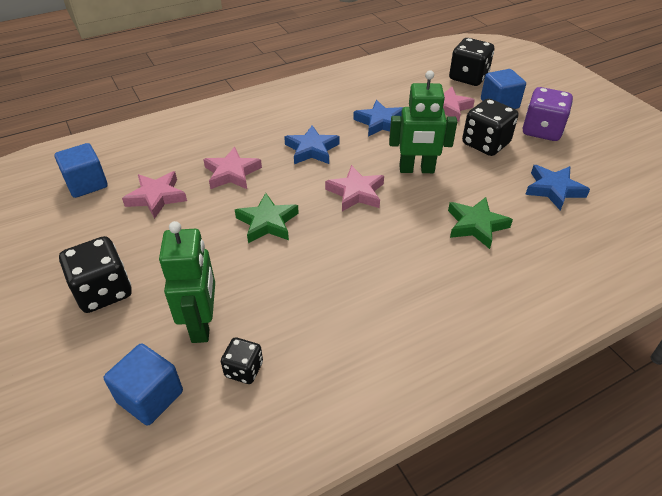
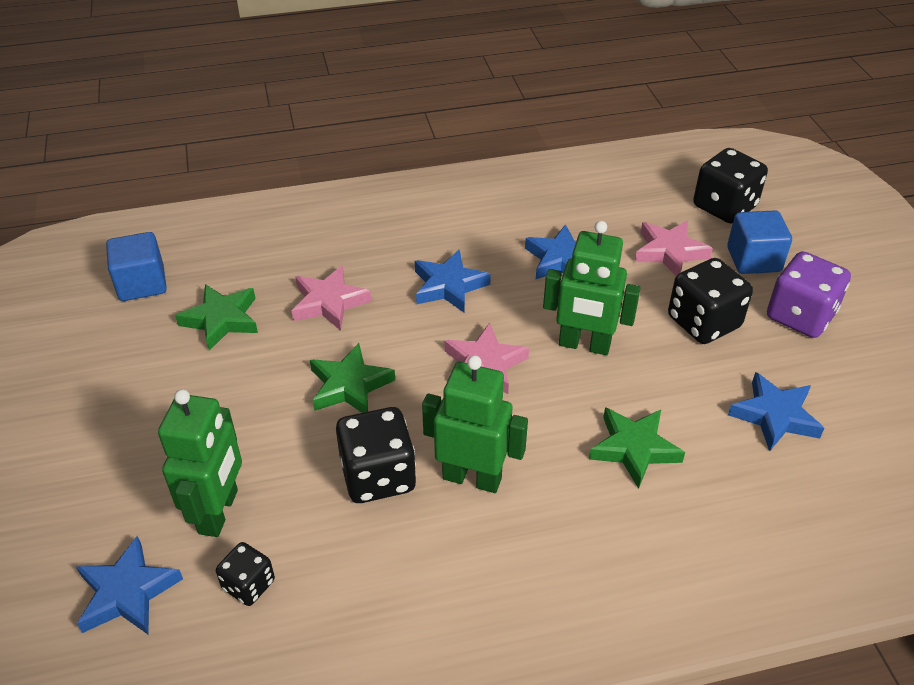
camera: 15 degrees right, 0 degrees up
black dice [59,236,132,313] -> black dice moved to [336,407,416,503]
blue cube [104,343,183,426] -> blue star [76,536,183,634]
pink star [122,171,187,219] -> green star [175,284,258,351]
none -> green robot [422,355,528,493]

